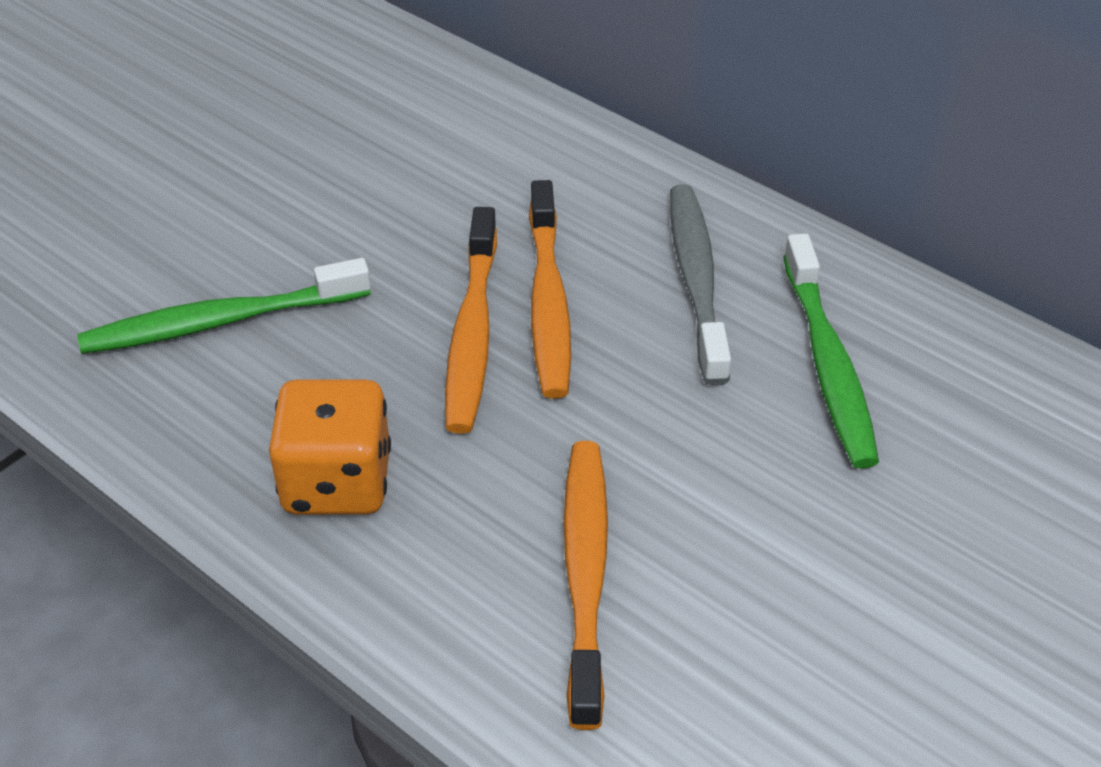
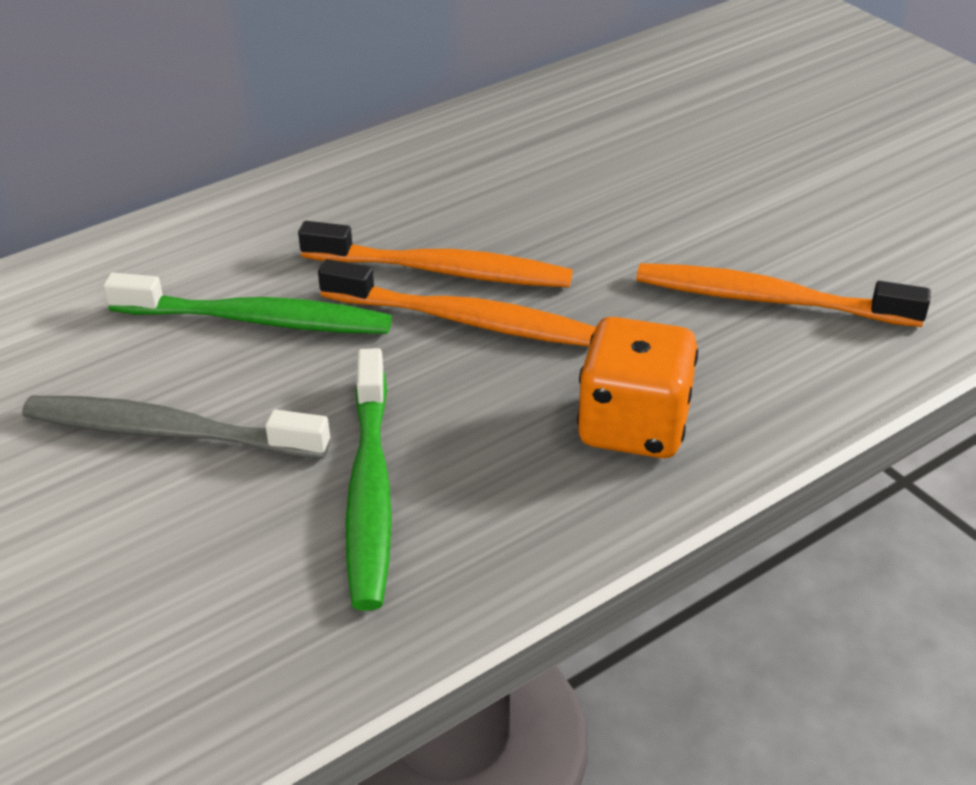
camera: 75 degrees left, 5 degrees down
grey toothbrush [670,184,731,386] -> grey toothbrush moved to [22,396,330,459]
green toothbrush [783,233,879,469] -> green toothbrush moved to [103,273,392,334]

